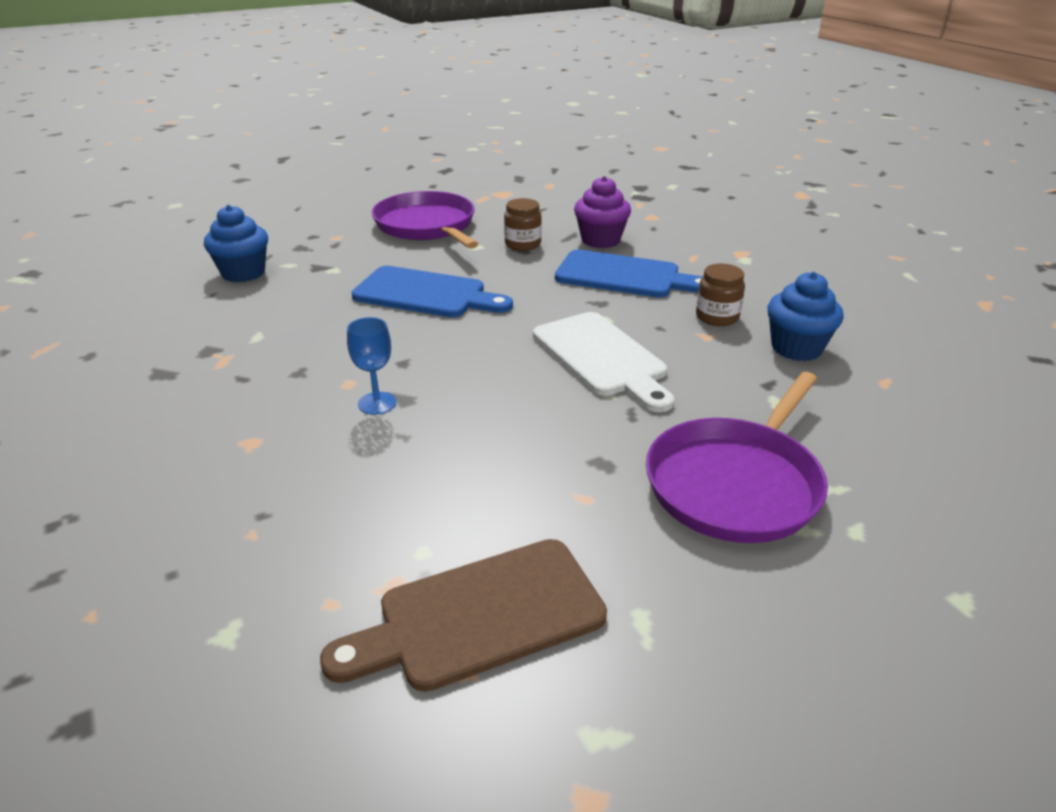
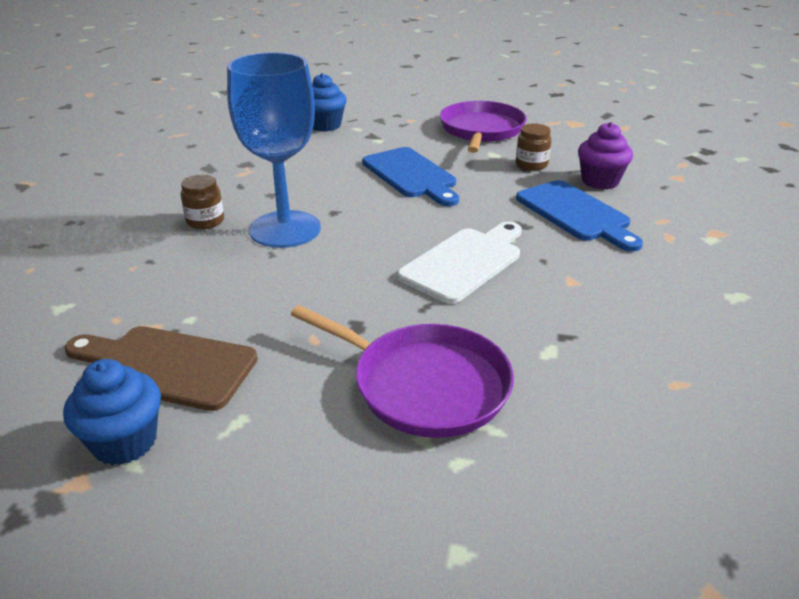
camera: 40 degrees right, 0 degrees up
blue goblet [347,317,396,415] -> blue goblet [227,52,321,248], size x2.50
white cutting board [533,312,674,412] -> white cutting board turned 150 degrees counterclockwise [397,221,522,304]
purple pan [646,372,828,543] -> purple pan turned 135 degrees counterclockwise [291,305,514,438]
brown jar [696,264,745,326] -> brown jar moved to [181,175,224,229]
blue cupcake [767,272,844,361] -> blue cupcake moved to [63,359,161,465]

